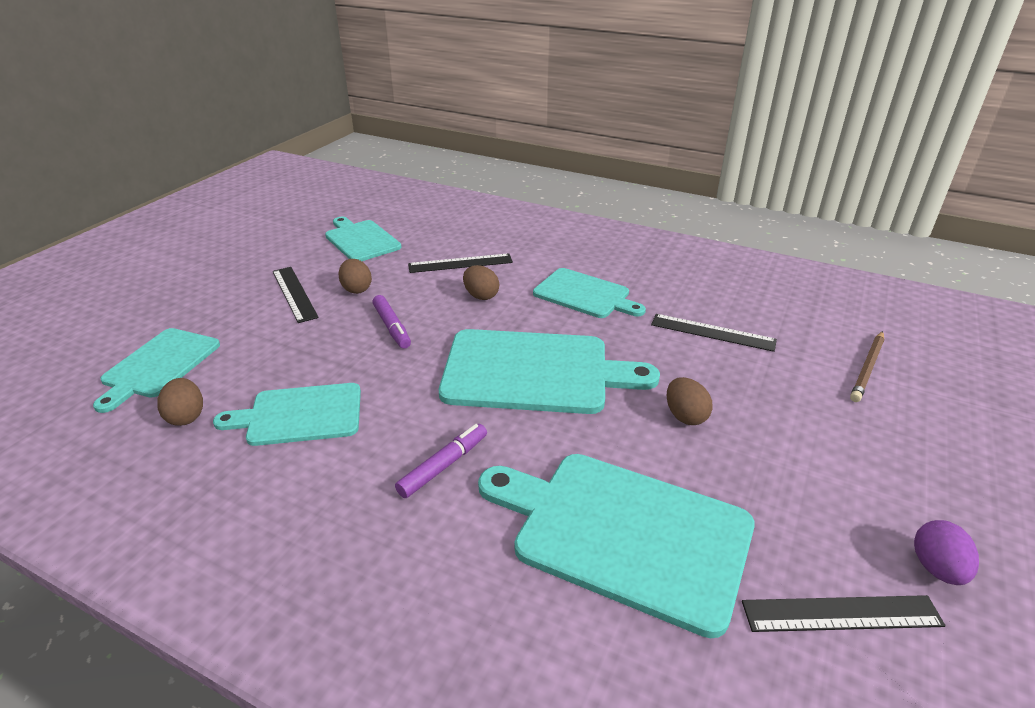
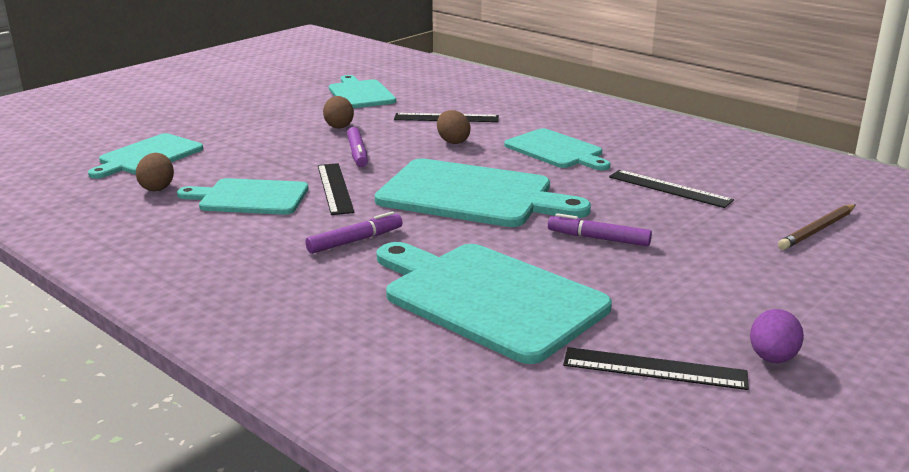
camera: 15 degrees right, 10 degrees down
black ruler [273,267,319,323] -> black ruler moved to [318,163,355,215]
brown egg [667,377,713,425] -> purple marker [548,213,652,246]

